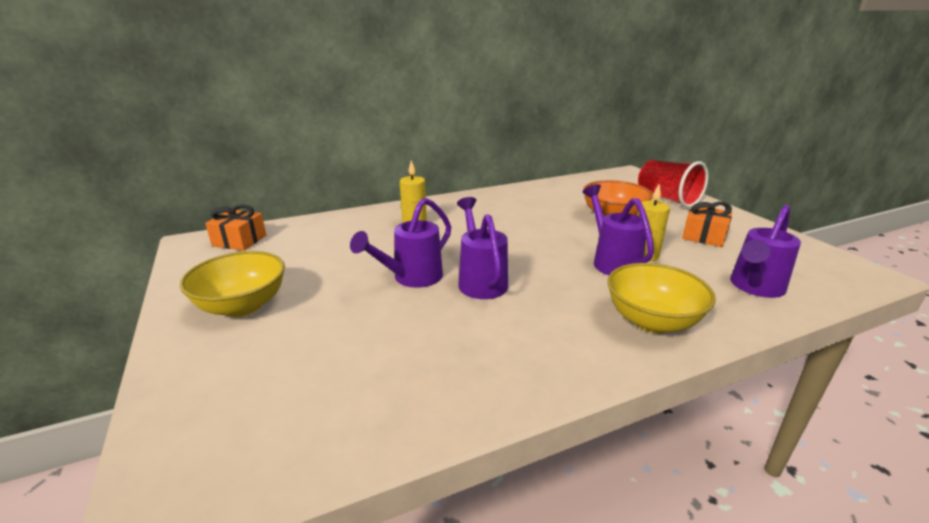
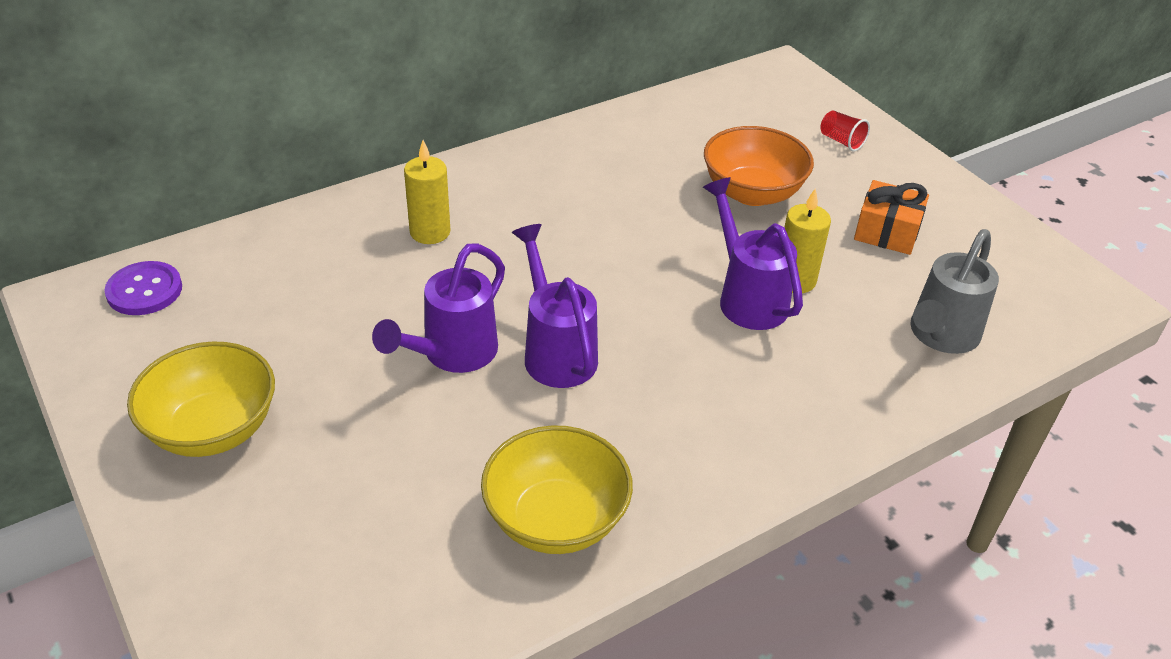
camera: 10 degrees left, 15 degrees up
orange gift [205,204,266,251] -> purple button [104,261,182,315]
yellow bowl [607,263,716,333] -> yellow bowl moved to [481,425,633,554]
red cup [638,160,708,208] -> red cup [820,111,870,151], size x0.45
purple watering can [730,205,801,298] -> grey watering can [910,229,999,354]

